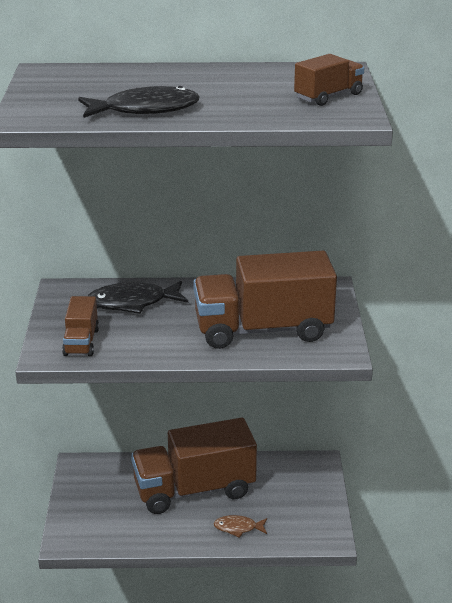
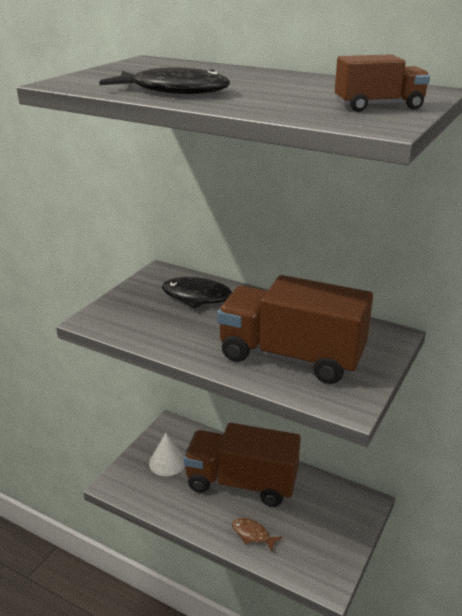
camera: 30 degrees right, 0 degrees up
brown truck [62,296,99,356] -> none
none -> white cone [149,433,185,476]

